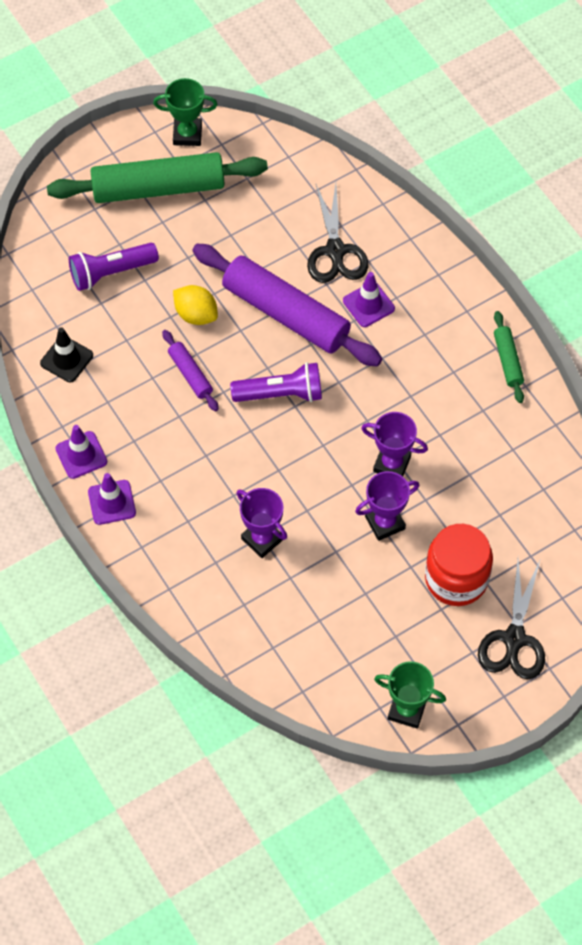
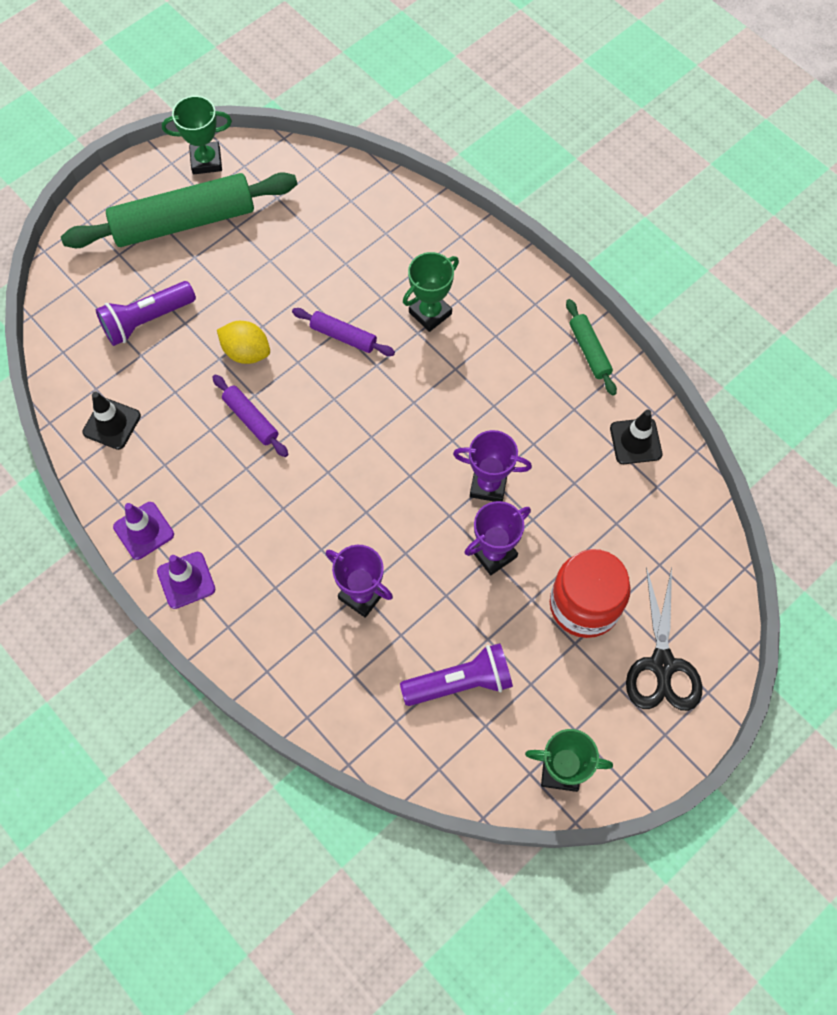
camera: 10 degrees left, 5 degrees up
purple rolling pin [192,244,382,367] -> purple rolling pin [292,308,395,356], size x0.46
purple flashlight [230,362,322,402] -> purple flashlight moved to [400,643,513,706]
black scissors [307,183,369,283] -> none
purple traffic cone [343,272,395,327] -> green trophy [403,252,459,332]
none -> black traffic cone [610,410,662,464]

